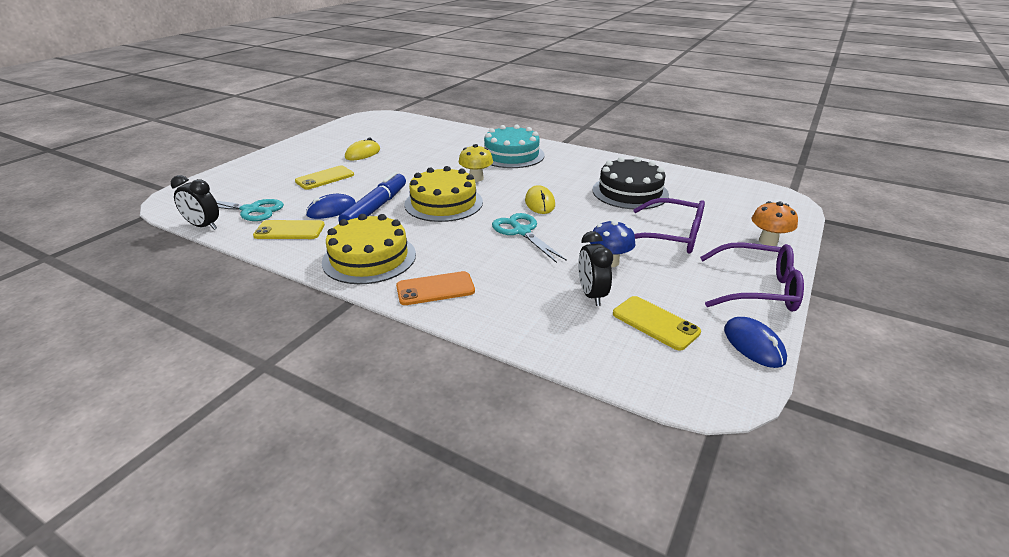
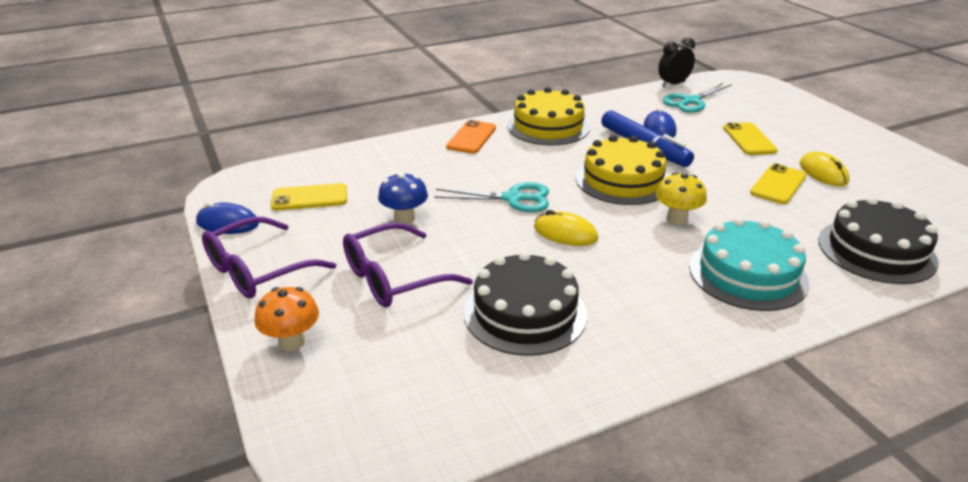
camera: 125 degrees right, 0 degrees up
yellow phone [253,220,325,239] -> yellow phone moved to [750,164,806,204]
black clock [578,231,613,306] -> none
none -> black cake [818,197,939,284]

